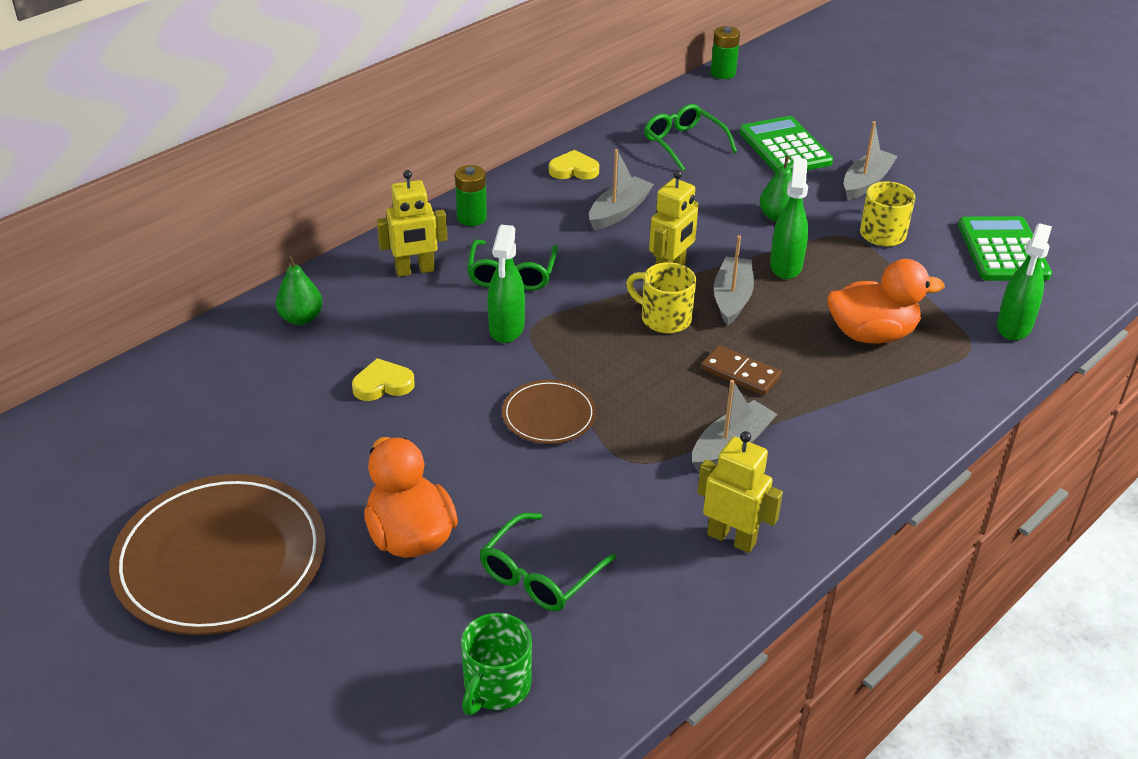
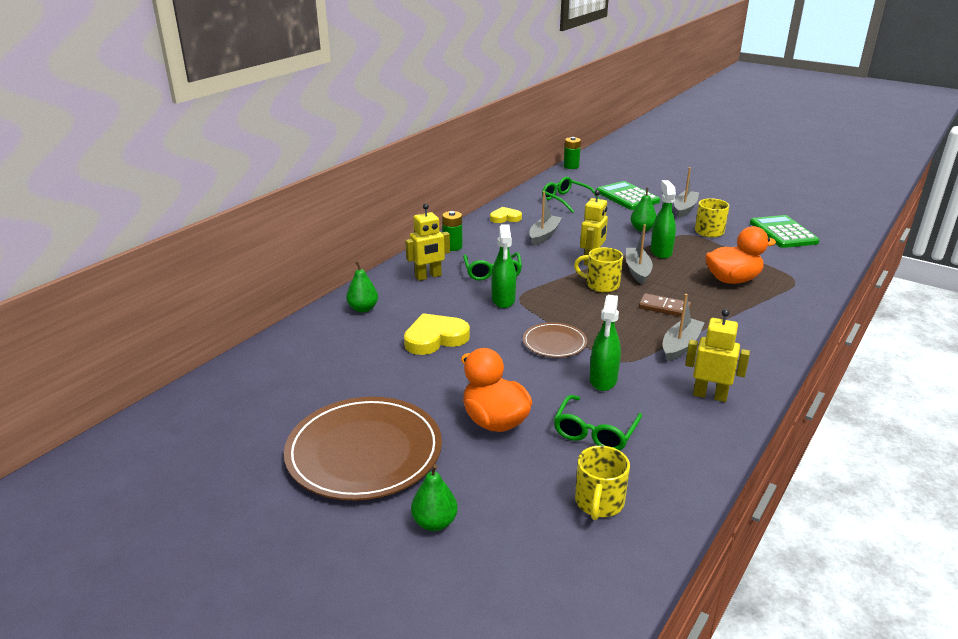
camera: 10 degrees left, 10 degrees down
yellow heart [352,358,415,401] -> yellow heart [404,313,470,355], size x1.58
green mug [461,613,532,715] -> yellow mug [575,446,630,520]
green spray bottle [997,223,1052,340] -> green spray bottle moved to [590,295,621,391]
none -> green pear [411,464,458,531]

